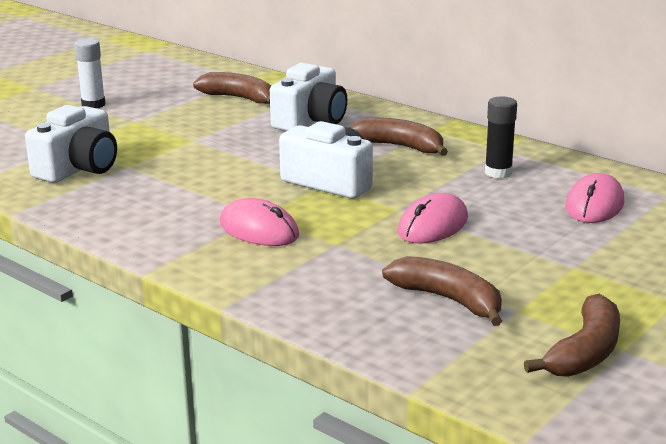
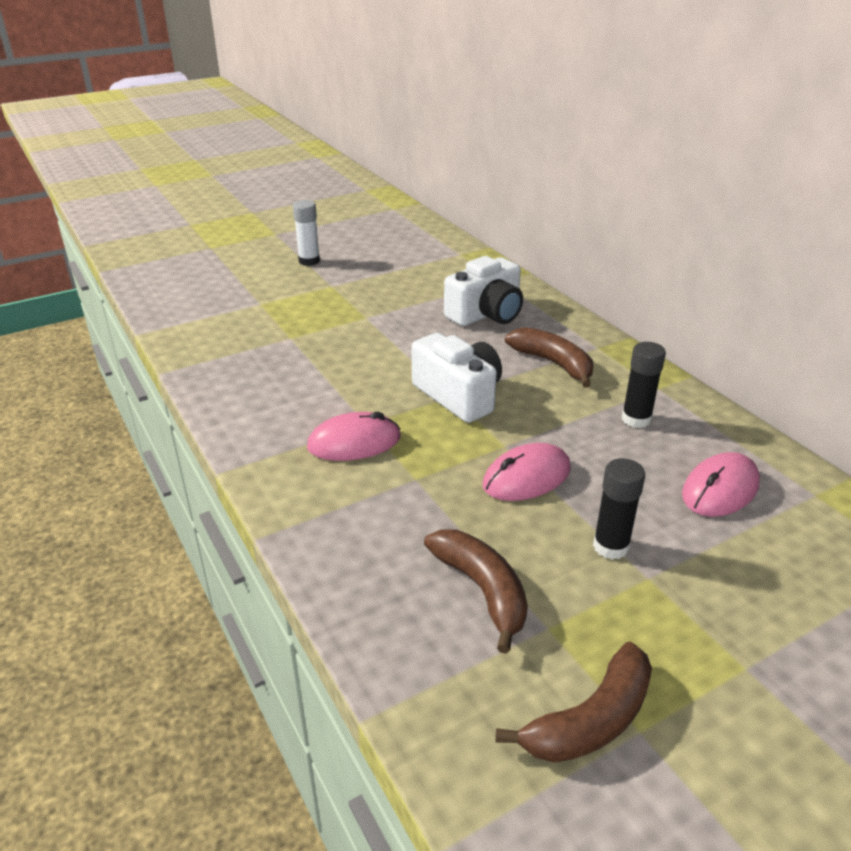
camera: 20 degrees right, 10 degrees up
white camera [25,105,117,183] -> none
brown banana [193,72,271,105] -> none
pink mouse [220,198,299,246] -> pink mouse turned 75 degrees counterclockwise [307,412,401,461]
none -> black glue stick [593,458,645,560]

